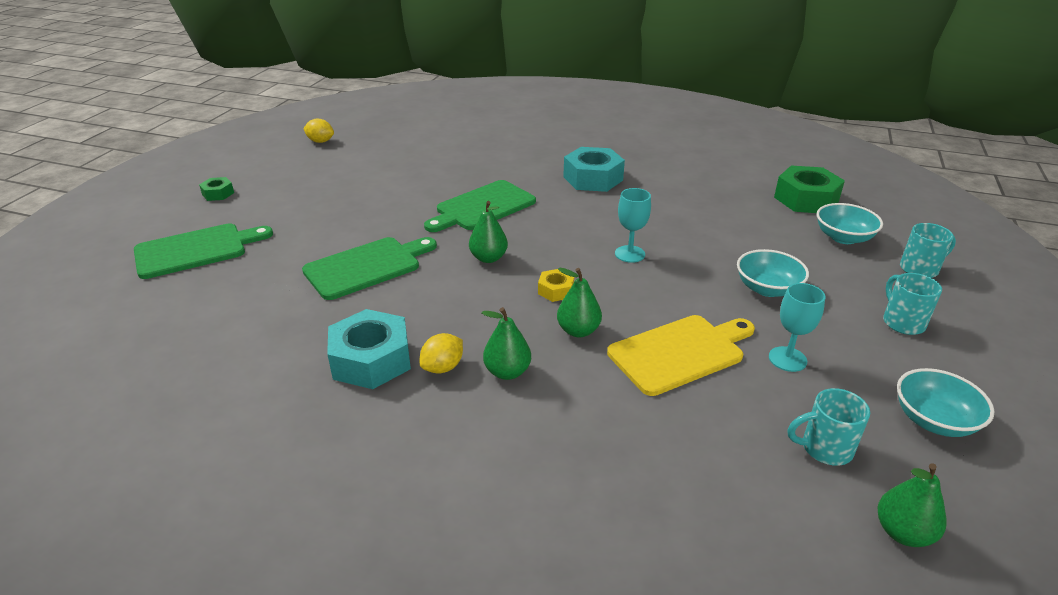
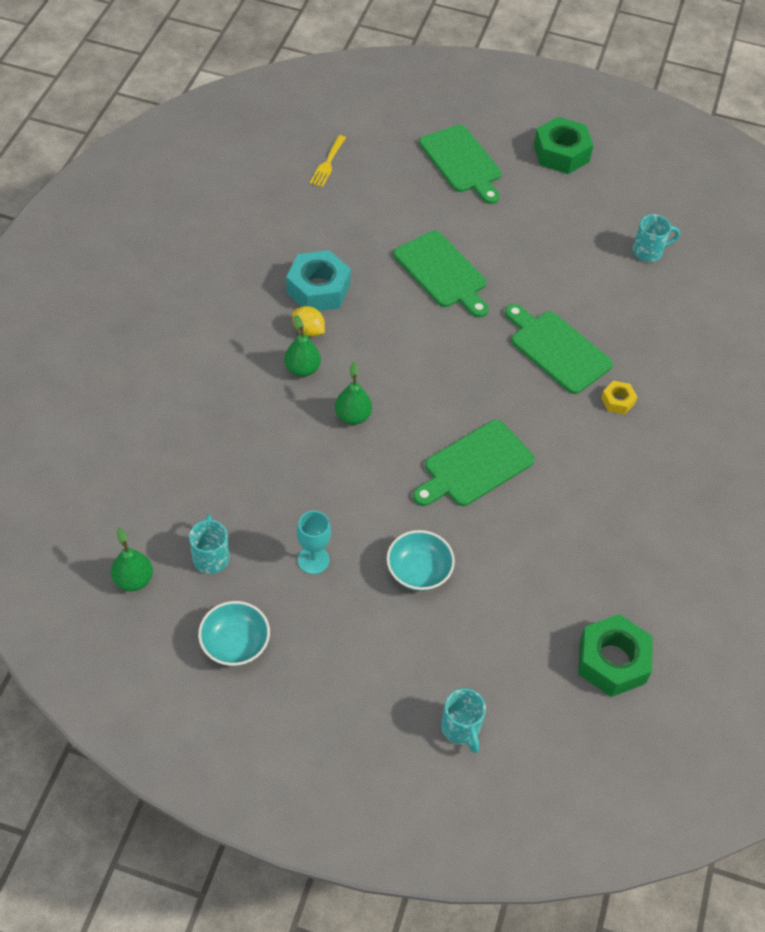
camera: 85 degrees right, 20 degrees up
green nut [199,177,234,201] -> green nut [534,117,594,174], size x1.99
yellow lemon [303,119,334,143] -> none
green pear [469,201,508,263] -> none
yellow nut [538,269,574,302] -> yellow nut moved to [601,381,637,414]
turquoise nut [563,147,625,192] -> none
yellow cutting board [607,315,755,396] -> none
turquoise goblet [615,188,651,263] -> green cutting board [413,420,535,506]
turquoise bowl [817,203,883,244] -> none
turquoise mug [883,273,942,335] -> turquoise mug moved to [633,214,680,262]
none -> yellow fork [309,135,346,187]

